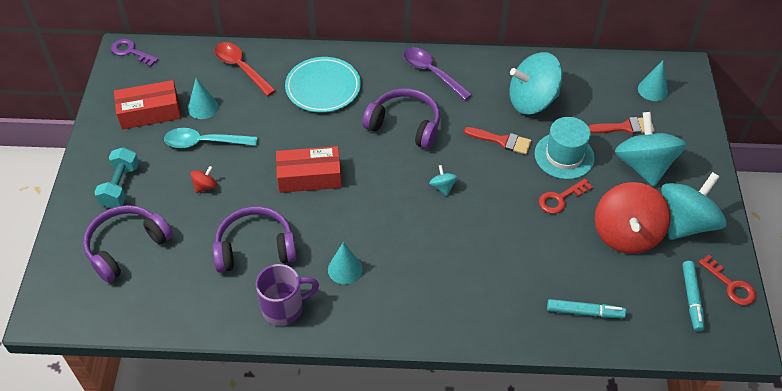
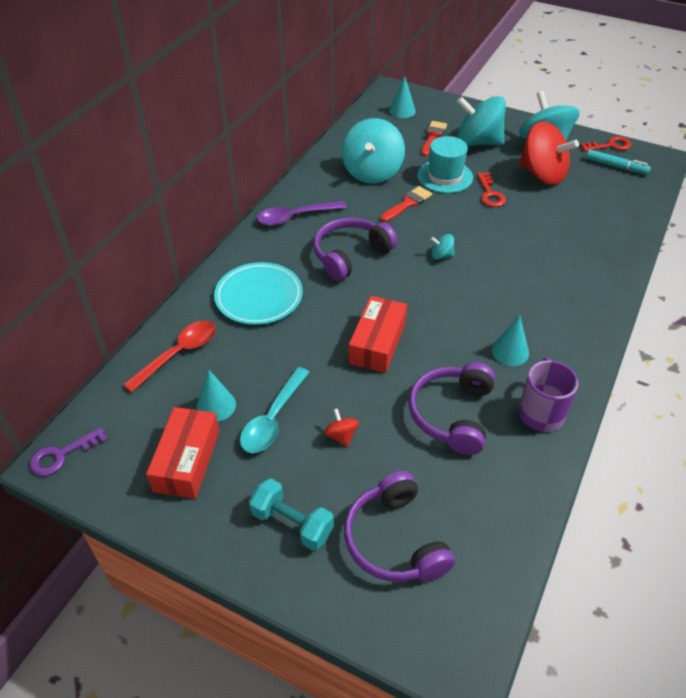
camera: 65 degrees left, 5 degrees down
red spoon [215,42,276,96] -> red spoon turned 150 degrees clockwise [123,321,216,393]
turquoise marker [547,299,626,318] -> none

